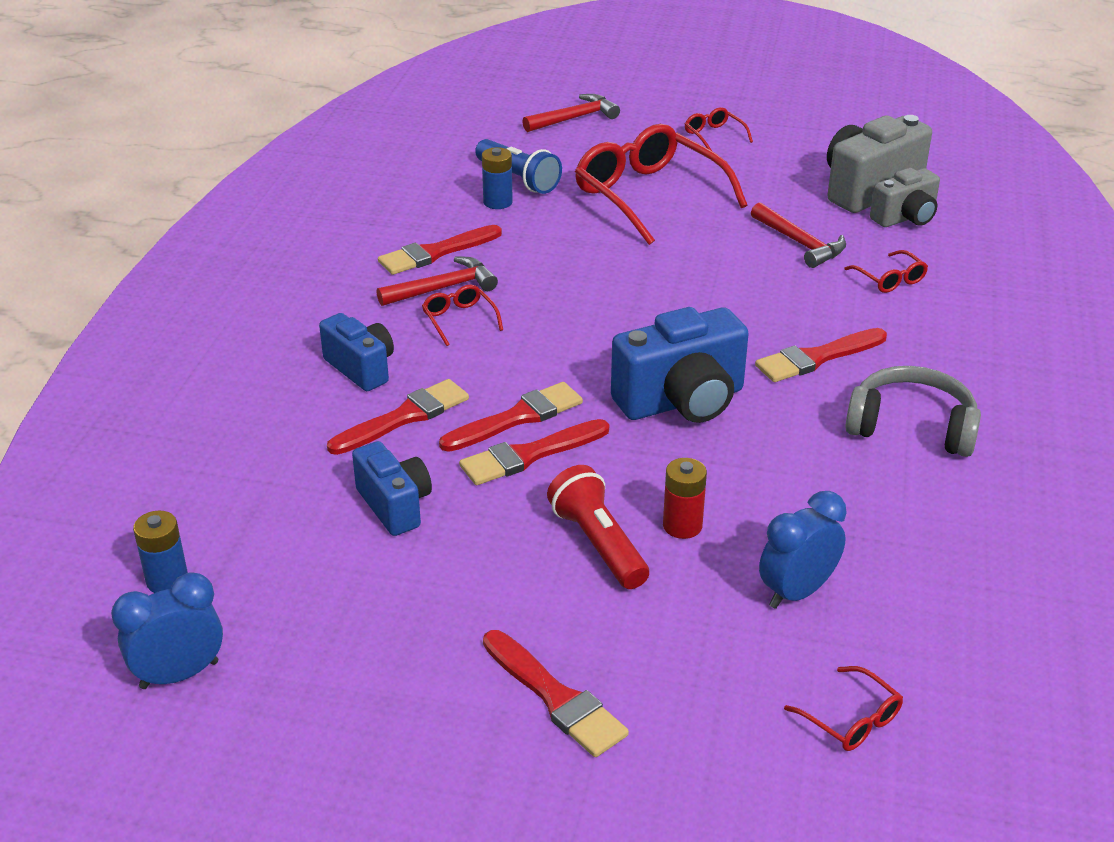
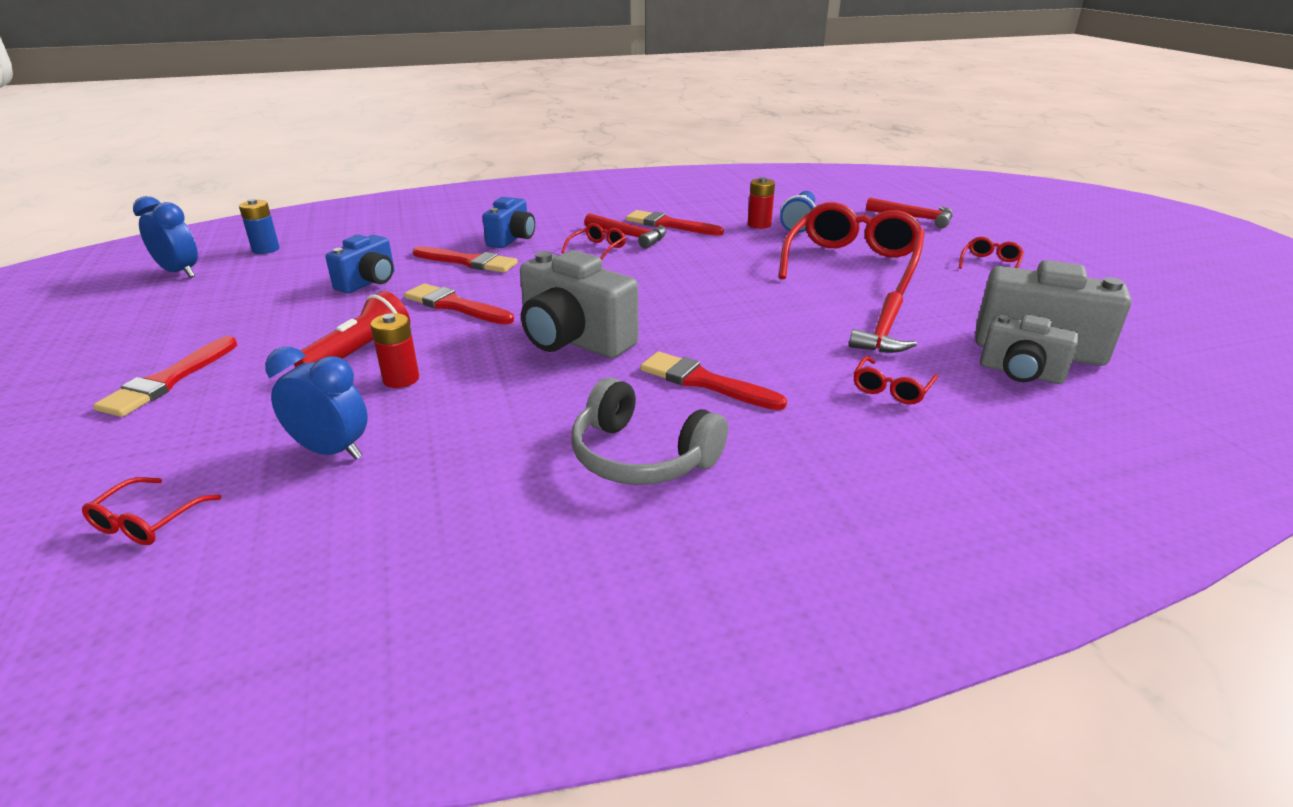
camera: 60 degrees right, 5 degrees down
red brush [439,382,583,452] -> none
blue battery [482,147,513,209] -> red battery [748,177,775,229]
blue camera [611,307,749,423] -> grey camera [520,250,638,358]
grey headphones [845,366,981,457] -> grey headphones turned 135 degrees clockwise [571,377,728,485]

